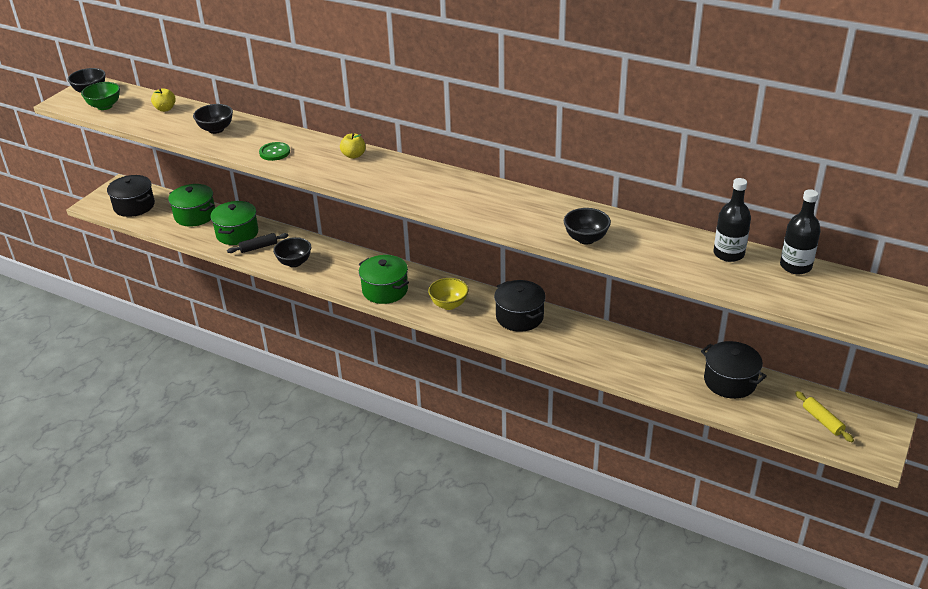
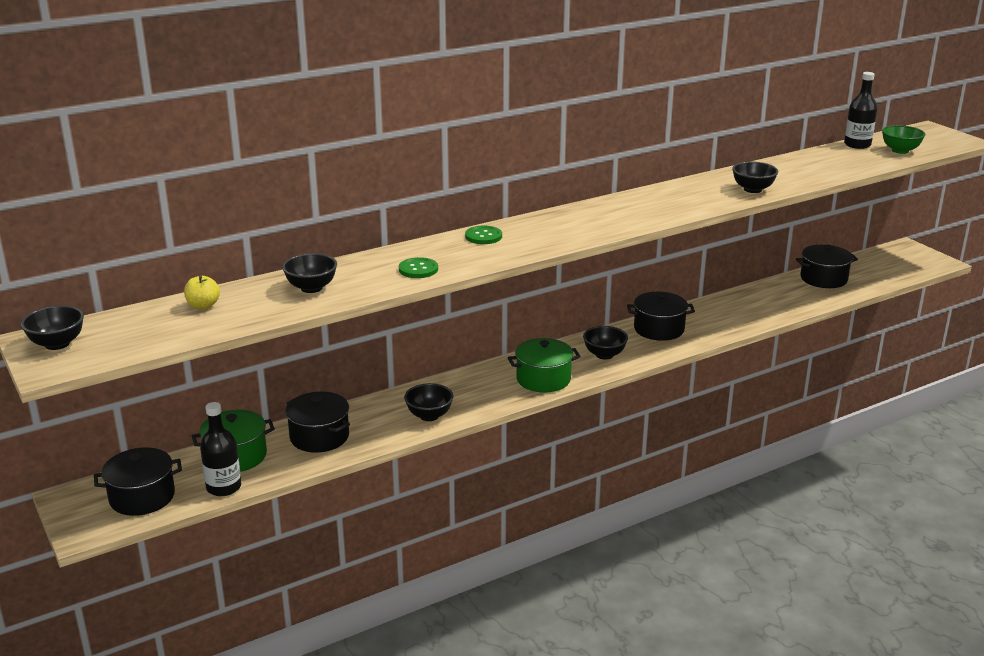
camera: 60 degrees left, 10 degrees down
green bowl [81,82,120,110] -> green bowl moved to [882,125,925,154]
green pot [211,201,258,245] -> black pot [285,392,350,453]
black rolling pin [227,233,289,253] -> none
yellow apple [340,133,366,159] -> green button [465,226,502,244]
yellow bowl [428,278,469,310] -> black bowl [583,326,628,360]
black bottle [714,178,751,262] -> black bottle moved to [200,402,241,496]
yellow rolling pin [795,391,854,442] -> none

